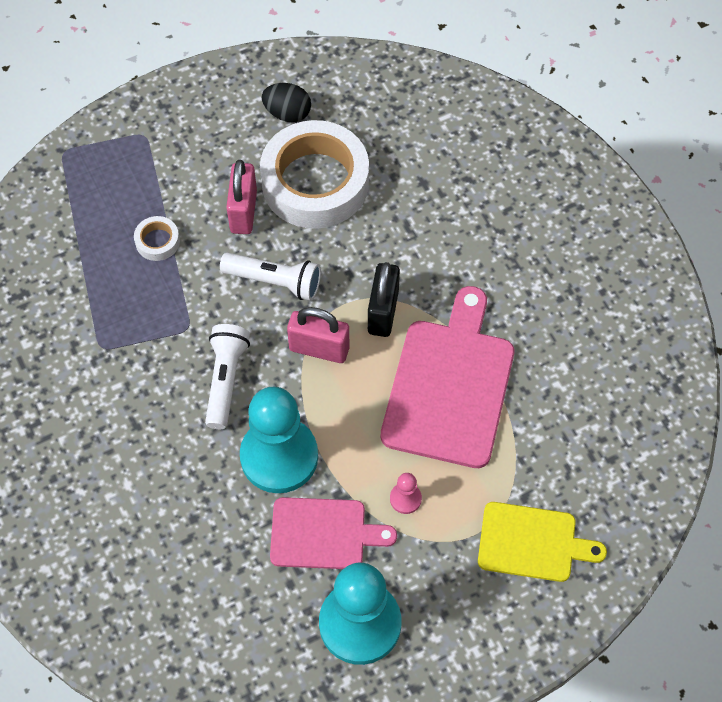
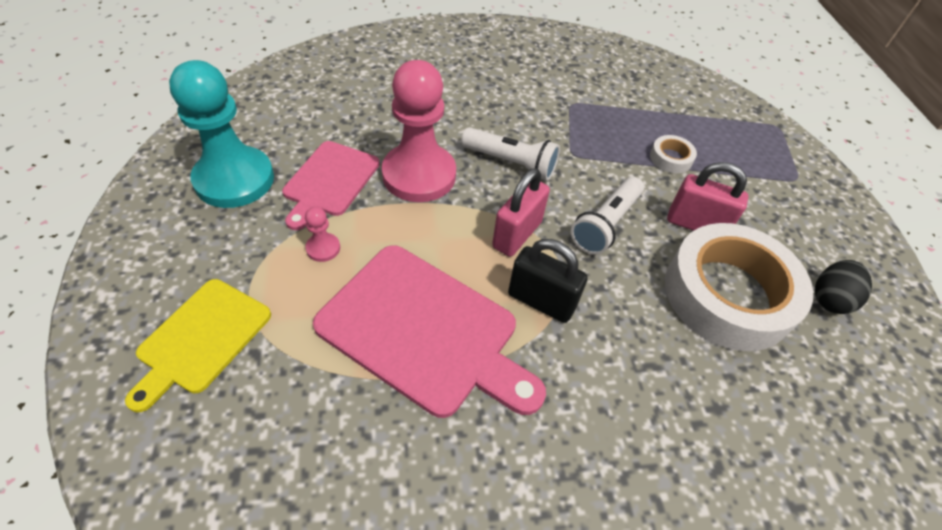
camera: 105 degrees right, 10 degrees down
turquoise pawn [240,387,318,493] -> pink pawn [382,60,456,202]

